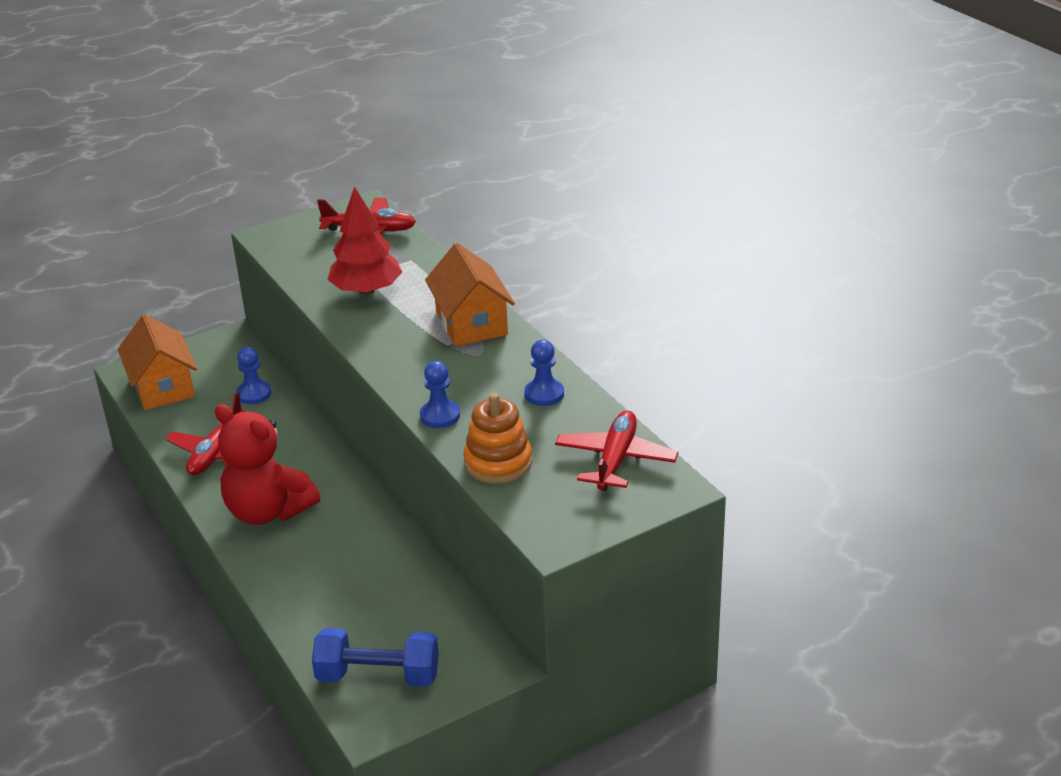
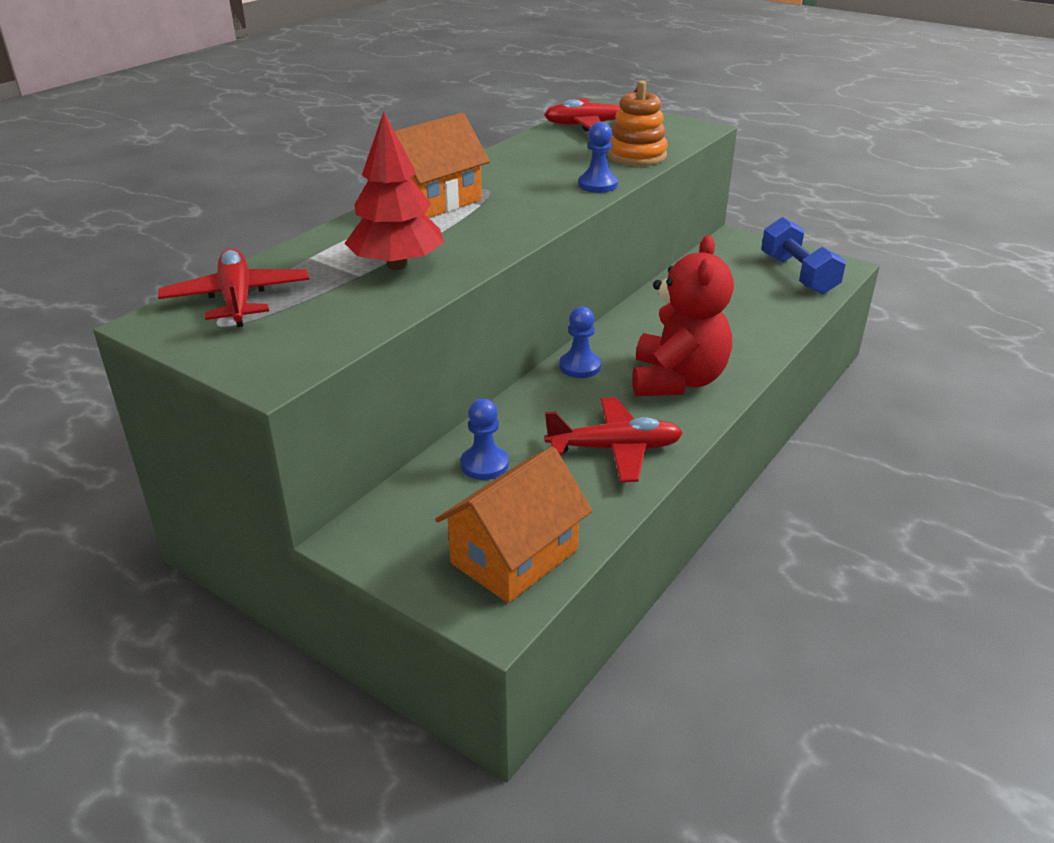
camera: 115 degrees left, 0 degrees up
blue pawn [524,340,564,406] -> blue pawn moved to [559,306,601,378]

